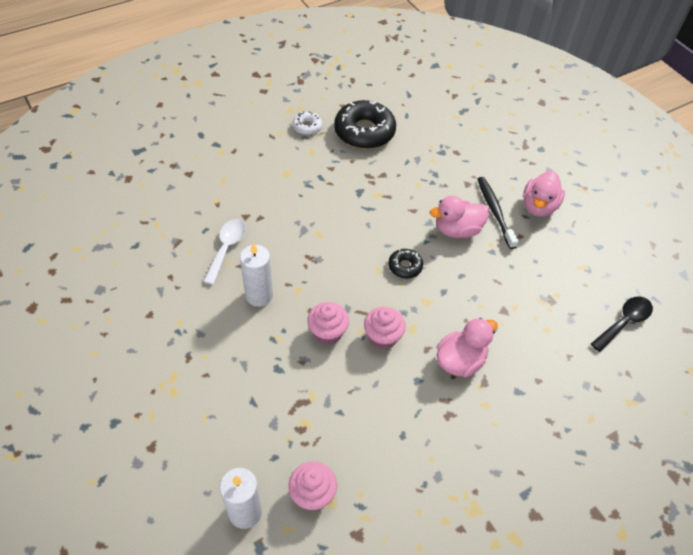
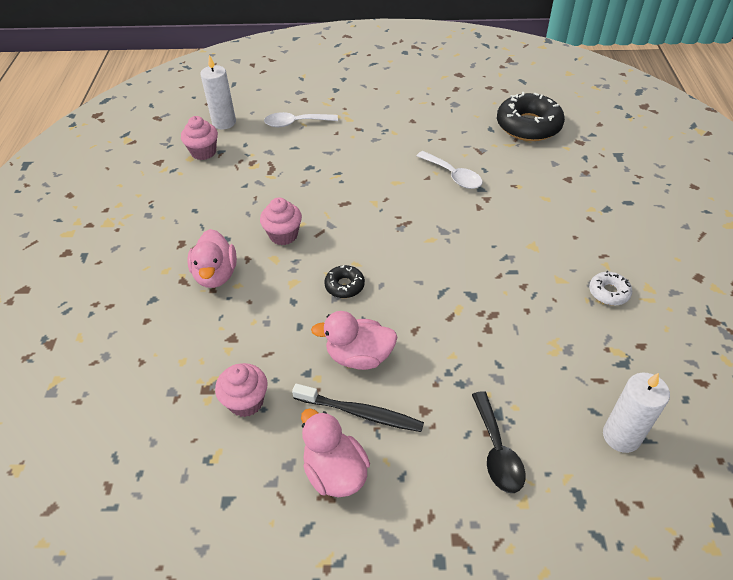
camera: 125 degrees right, 5 degrees down
white candle [240,243,273,307] -> white candle moved to [603,373,670,453]
pink cupcake [307,302,349,345] -> pink cupcake moved to [215,363,268,417]
black donut [334,100,396,149] -> black donut moved to [497,92,565,141]
pink duck [430,196,490,238] -> pink duck turned 105 degrees counterclockwise [311,311,398,370]
black spoon [591,296,653,352] -> black spoon moved to [472,391,526,493]
none -> white spoon [264,112,338,127]

